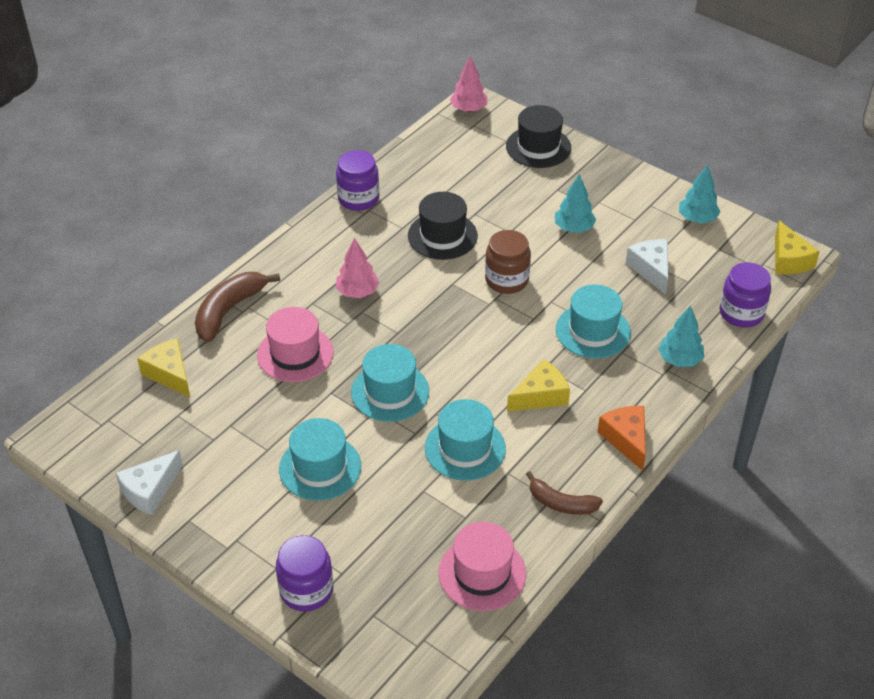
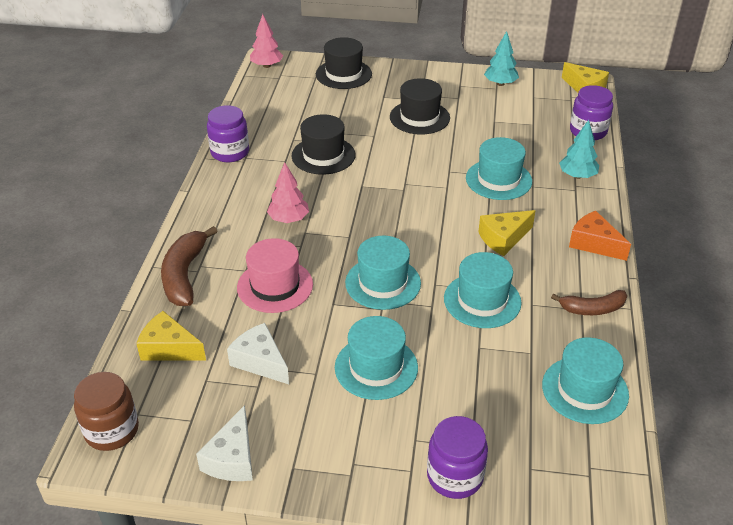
camera: 30 degrees left, 5 degrees down
pink hat [439,522,526,611] -> turquoise hat [542,337,629,424]
brown jar [485,230,531,294] -> brown jar moved to [74,372,139,451]
yellow cheese [507,359,570,412] -> yellow cheese turned 150 degrees counterclockwise [478,210,536,256]
turquoise tree [555,174,596,233] -> black hat [390,78,450,135]
white cheese [626,239,668,294] -> white cheese moved to [227,323,289,384]

